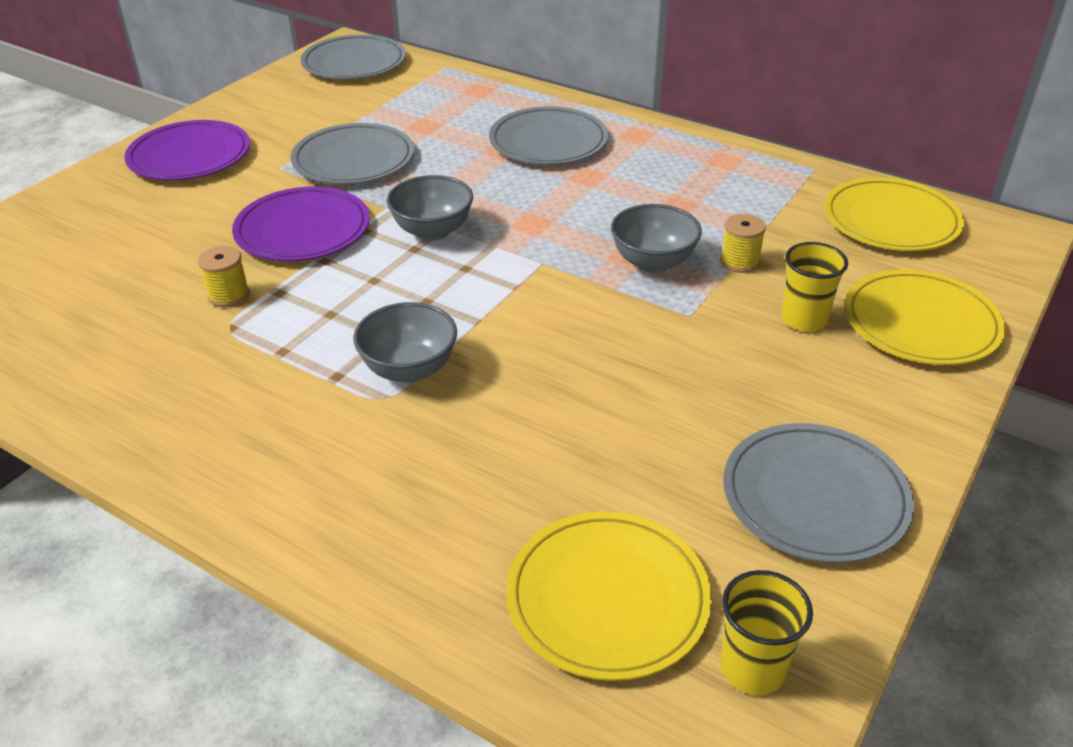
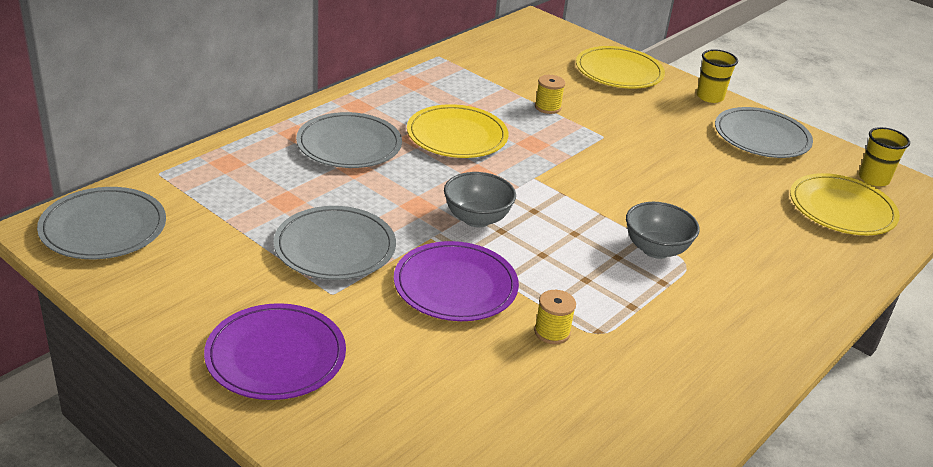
camera: 85 degrees left, 5 degrees down
grey bowl [611,204,702,273] -> none
yellow cup [781,242,848,331] -> yellow cup moved to [697,49,738,103]
yellow plate [824,178,964,251] -> yellow plate moved to [407,104,508,158]

